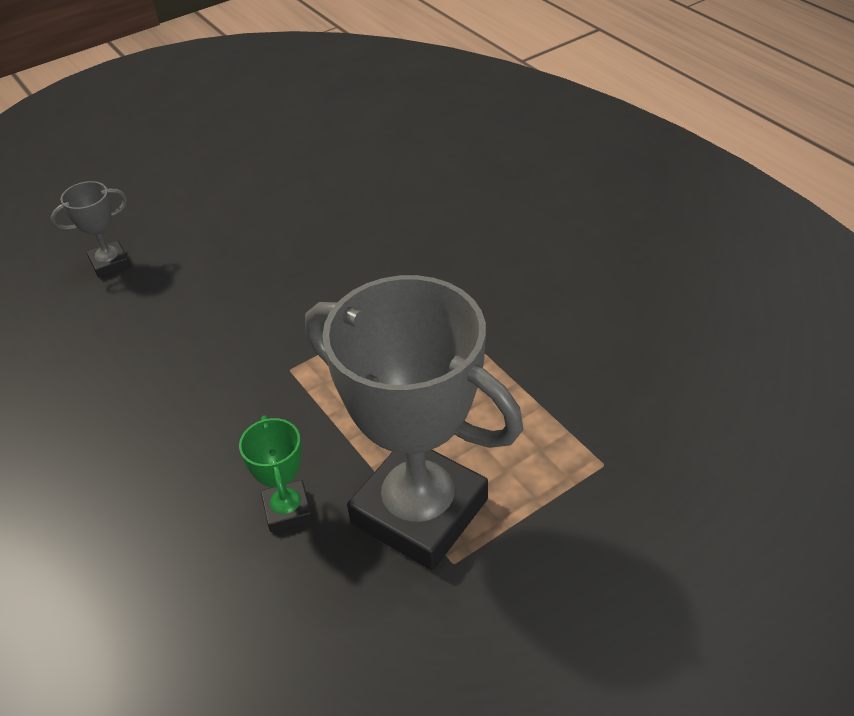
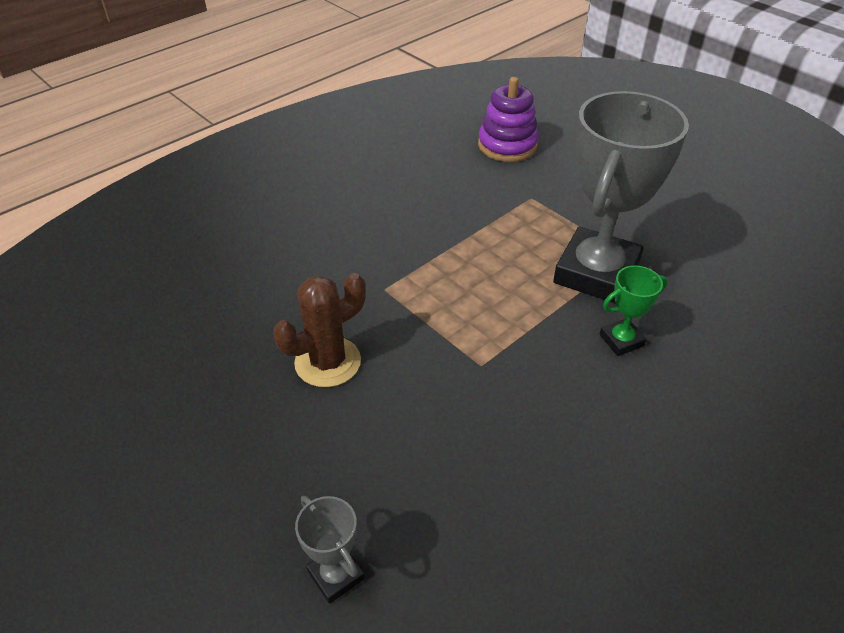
camera: 100 degrees left, 0 degrees up
none -> brown cactus [273,273,366,387]
none -> purple stacking toy [478,77,539,162]

